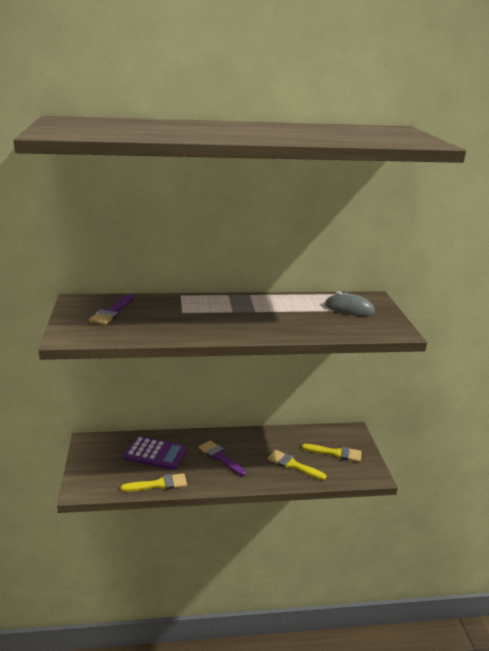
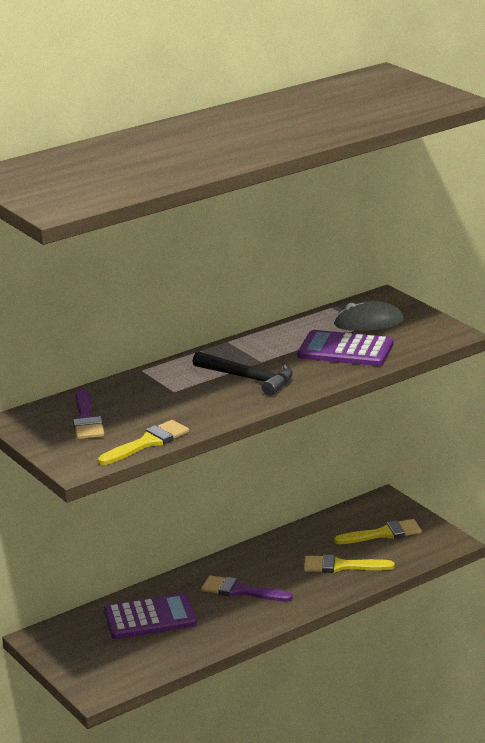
camera: 25 degrees left, 0 degrees up
yellow brush [121,473,187,492] -> yellow brush moved to [98,420,189,465]
none -> black hammer [192,351,293,396]
none -> purple calculator [297,330,393,366]

